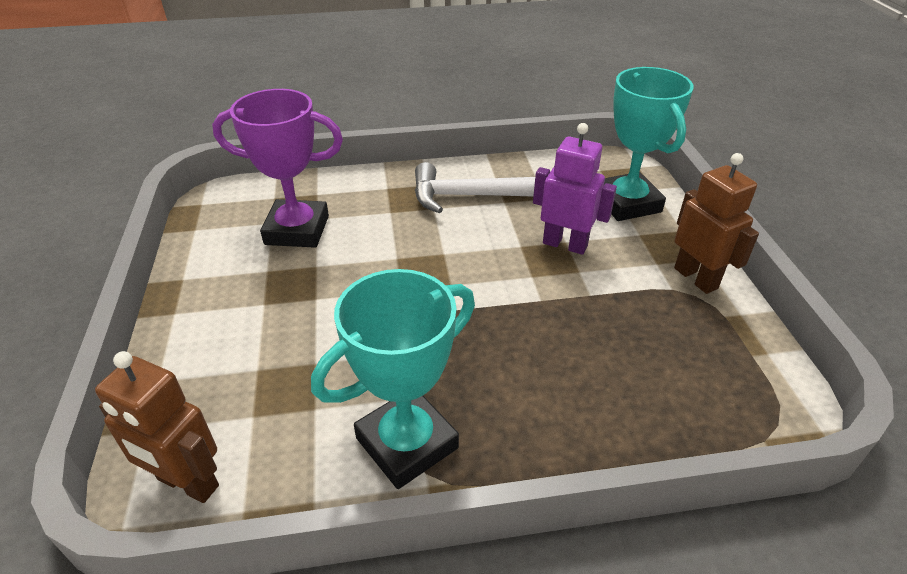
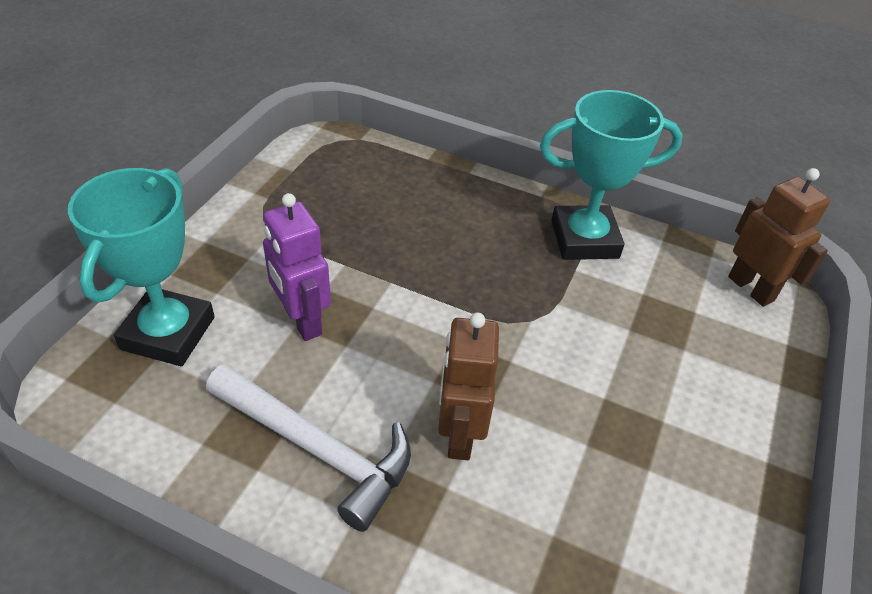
camera: 150 degrees left, 5 degrees up
purple trophy [212,89,343,248] -> none
brown robot [674,153,759,294] -> brown robot moved to [438,312,499,460]

